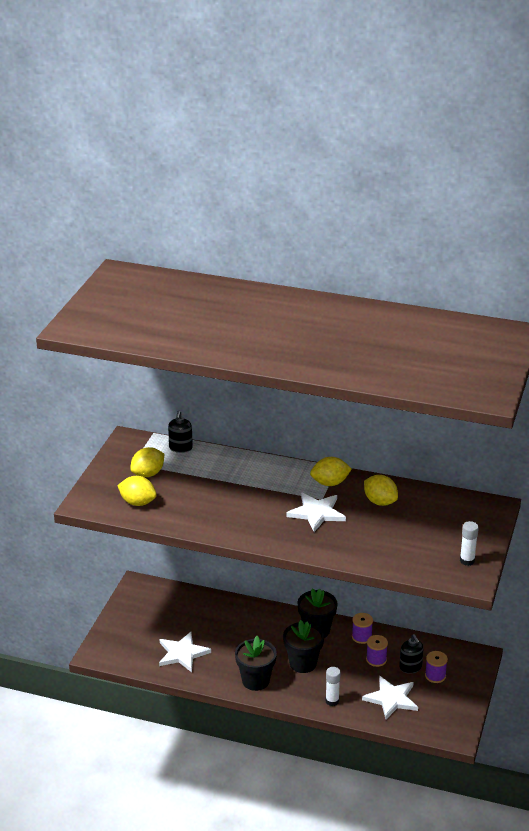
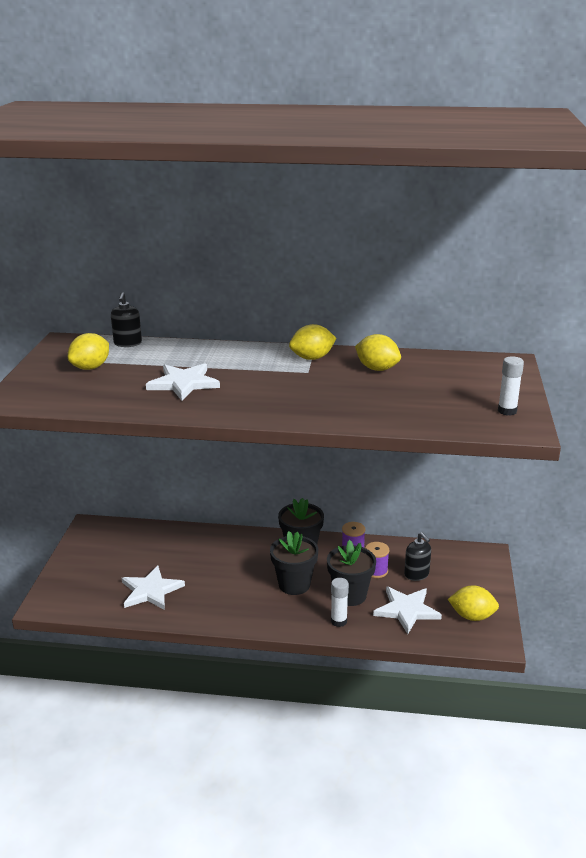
camera: 10 degrees left, 5 degrees down
yellow lemon [117,476,157,506] -> yellow lemon moved to [448,585,499,621]
black flower pot [235,636,277,691] -> black flower pot moved to [327,540,376,606]
white star [286,493,346,532] -> white star moved to [146,363,220,401]
purple spool [425,651,448,683] -> none

